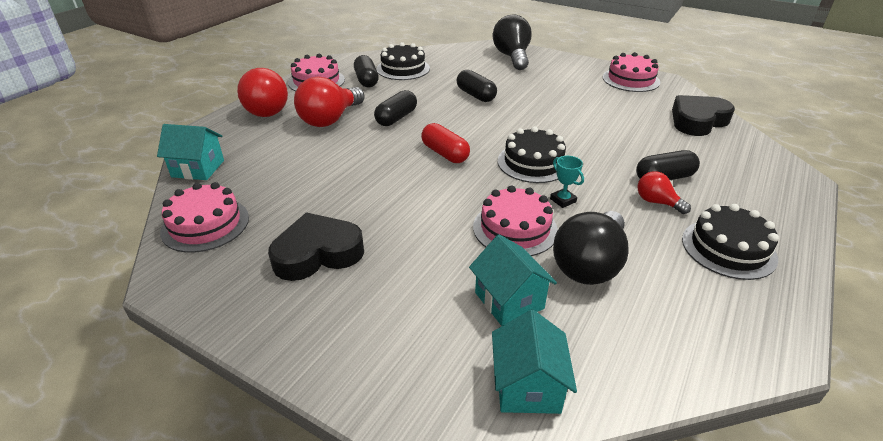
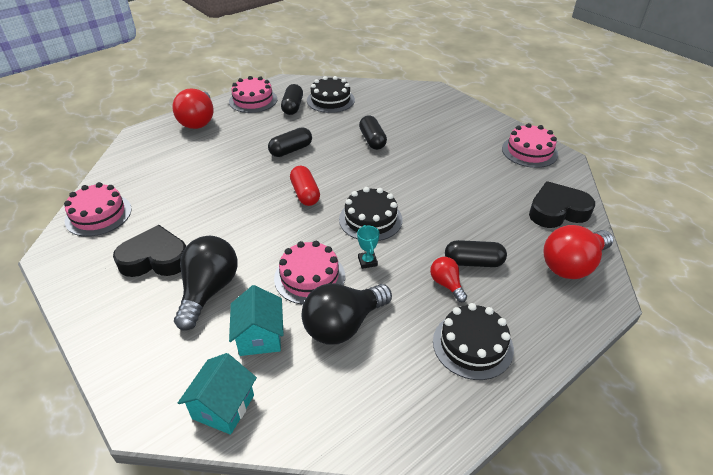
camera: 20 degrees right, 5 degrees up
turquoise house [157,124,224,180] -> none
red light bulb [294,76,365,127] -> red light bulb moved to [543,225,613,279]
black light bulb [493,14,532,70] -> black light bulb moved to [174,236,238,331]

